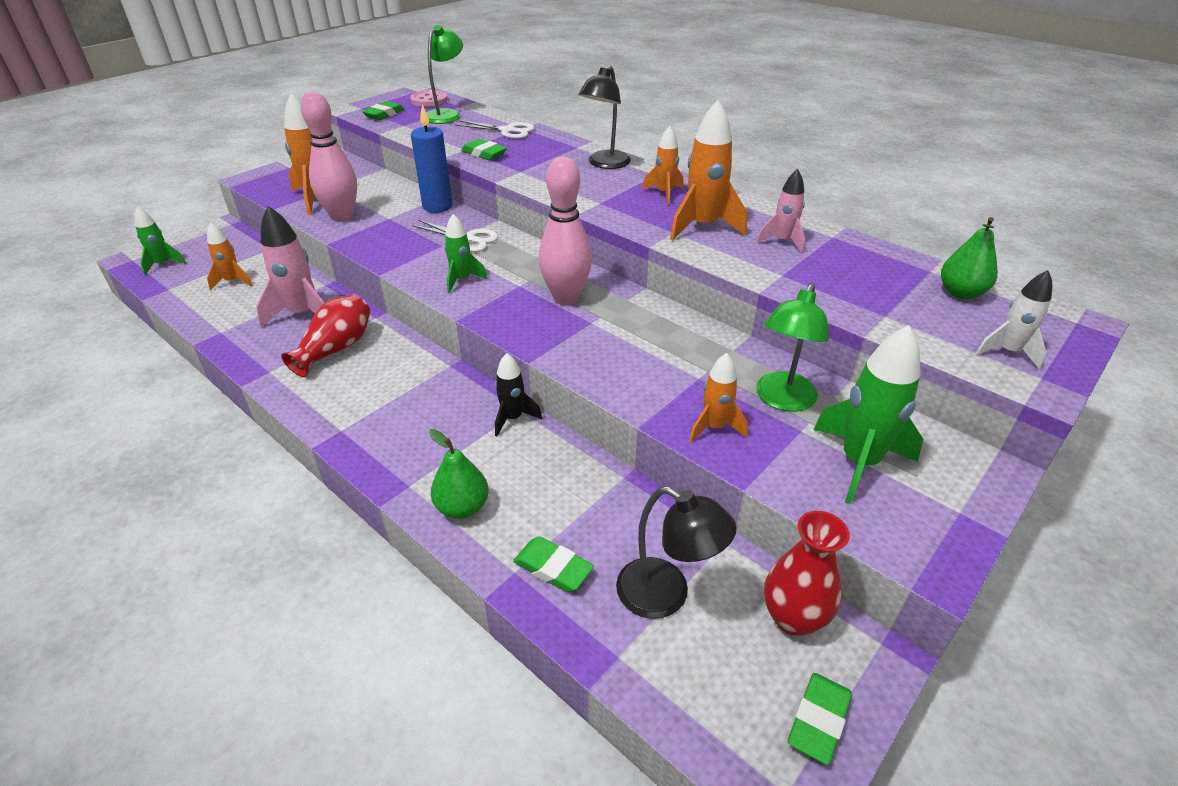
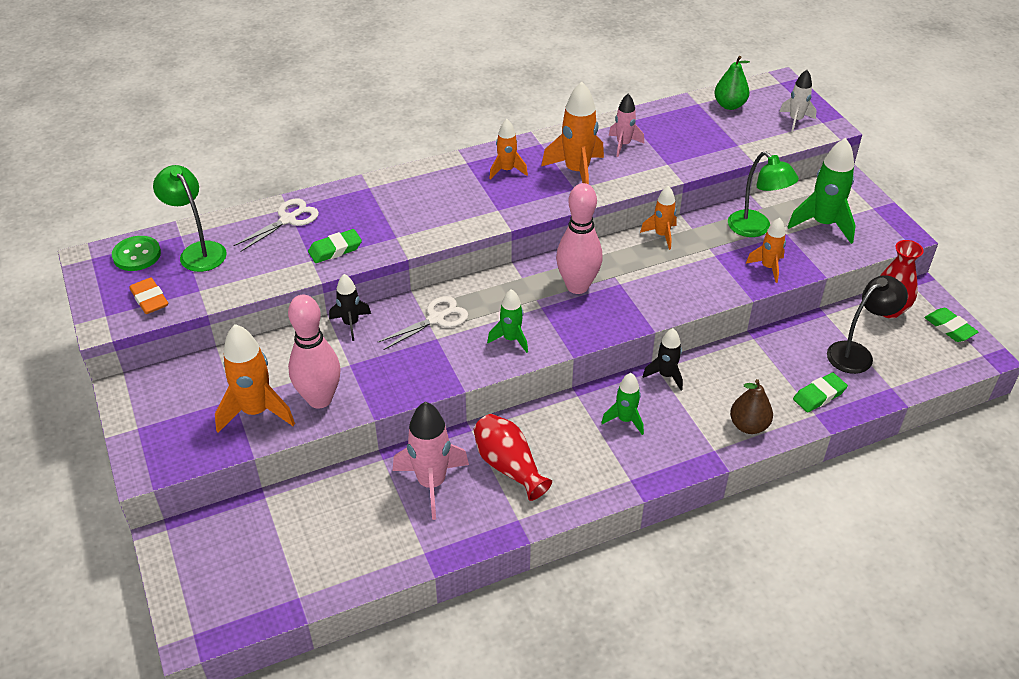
camera: 65 degrees left, 5 degrees up
green rocket [134,207,186,275] -> green rocket moved to [601,373,644,435]
orange rocket [207,223,253,290] -> orange rocket moved to [640,186,677,250]
green eraser [362,101,405,120] -> orange eraser [129,277,168,314]
pink button [410,90,448,107] -> green button [112,236,161,271]
blue candle [411,104,452,213] -> black rocket [329,274,371,341]
green pear [429,429,489,519] -> brown pear [730,379,773,434]
black lamp [579,65,631,169] -> none

